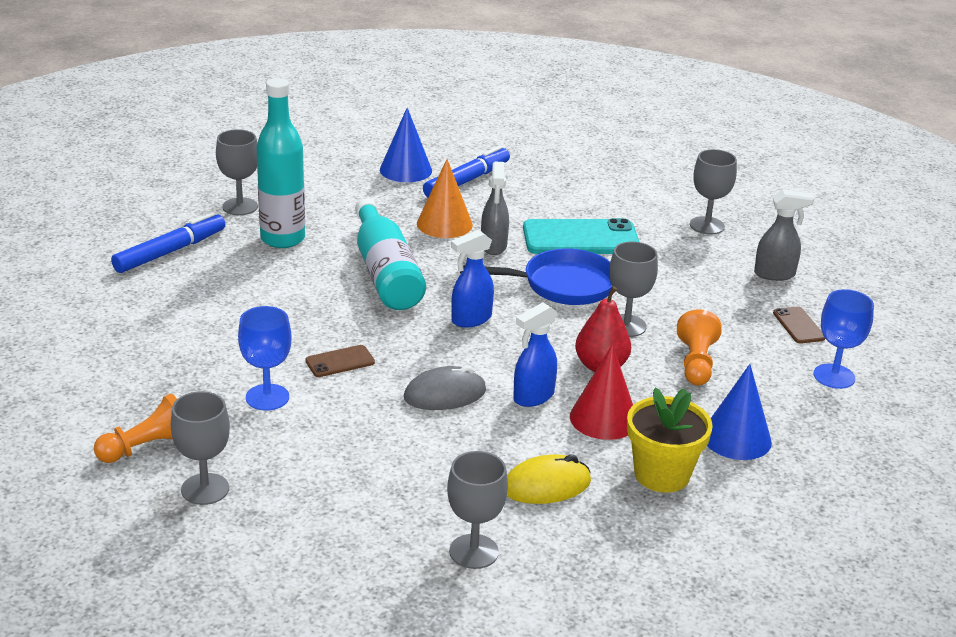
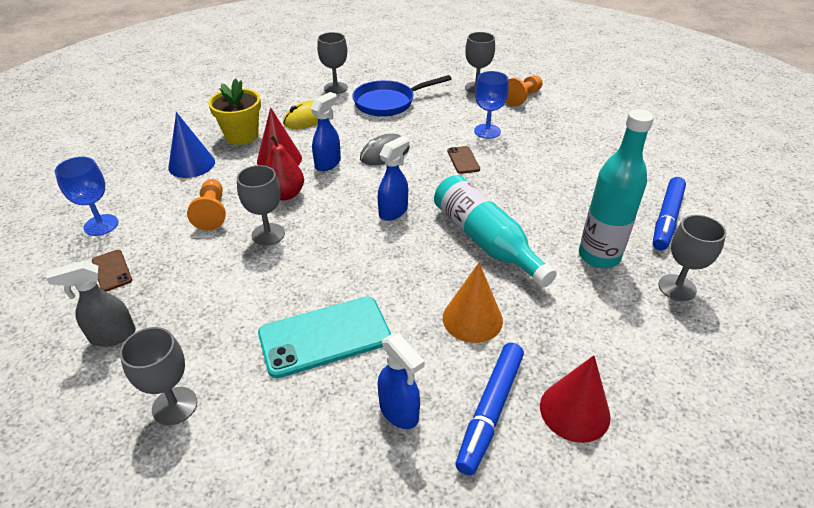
camera: 165 degrees right, 10 degrees up
brown phone [305,345,375,377] -> brown phone turned 60 degrees counterclockwise [447,146,480,174]
blue cone [380,108,432,182] -> red cone [540,355,611,443]
blue pan [460,248,612,305] -> blue pan moved to [352,75,452,117]
grey spray bottle [481,162,509,255] -> none
none -> blue spray bottle [378,333,425,429]

